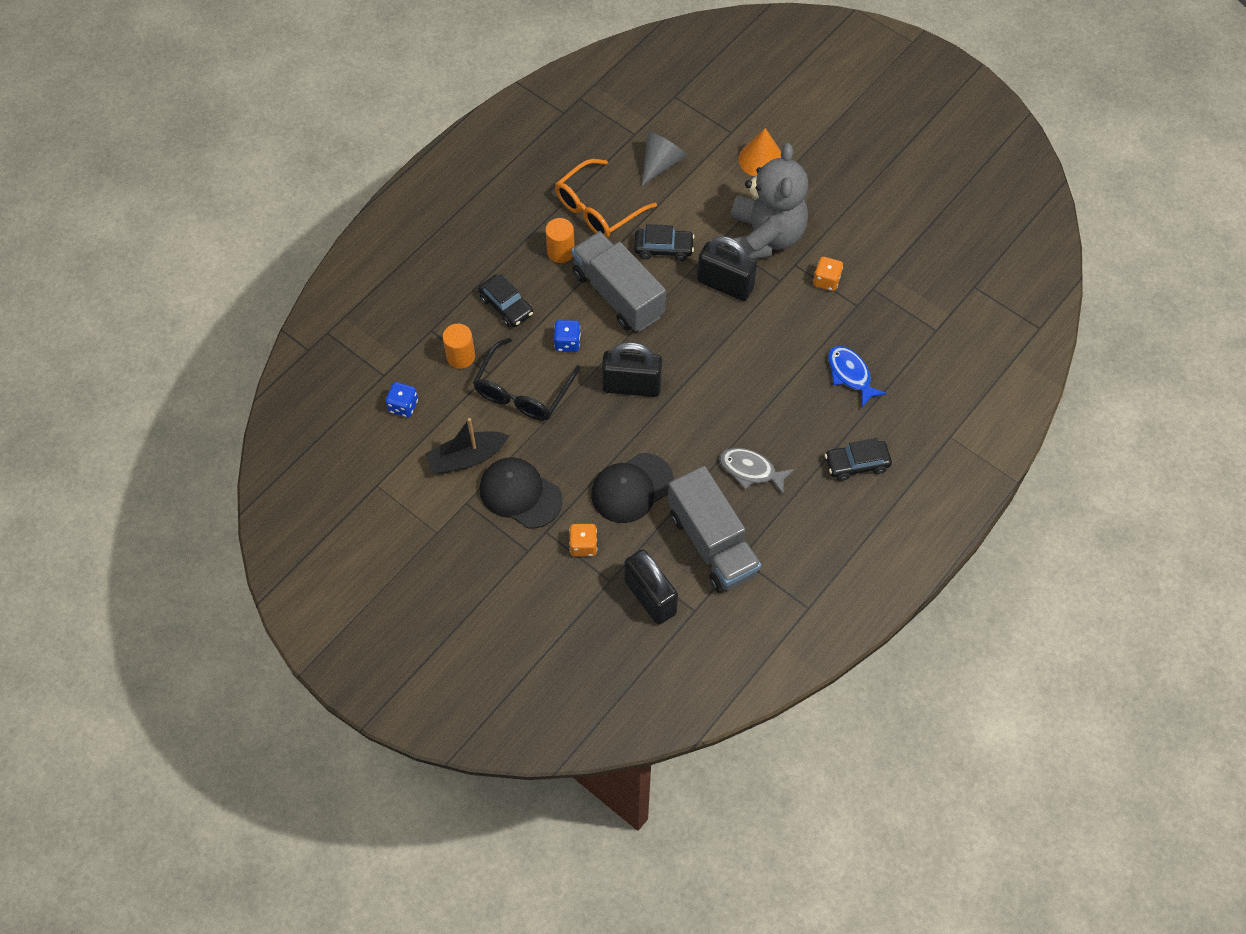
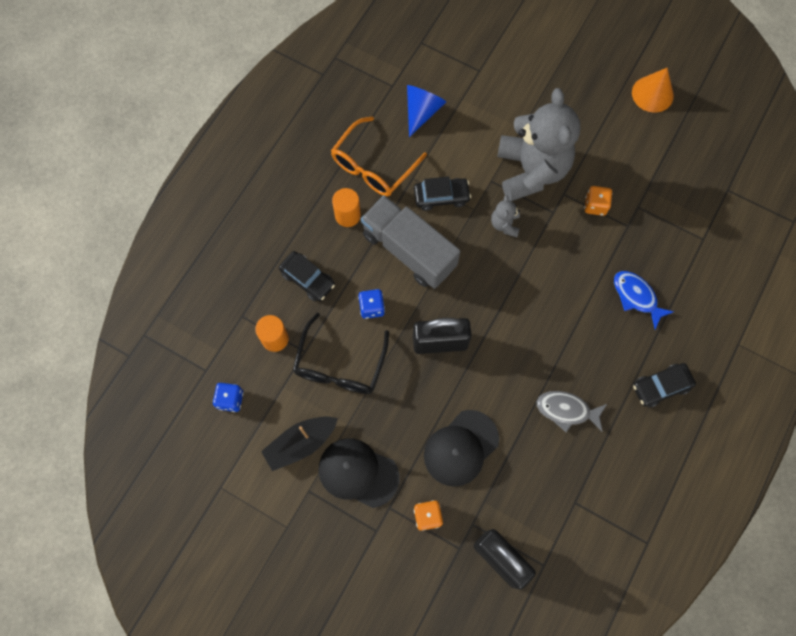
camera: 10 degrees left, 10 degrees up
grey cone [642,131,687,186] -> blue cone [407,85,446,137]
grey truck [668,466,761,593] -> none
black padlock [697,236,757,301] -> grey teddy bear [491,195,520,237]
orange cone [738,128,781,176] -> orange cone moved to [632,68,674,112]

